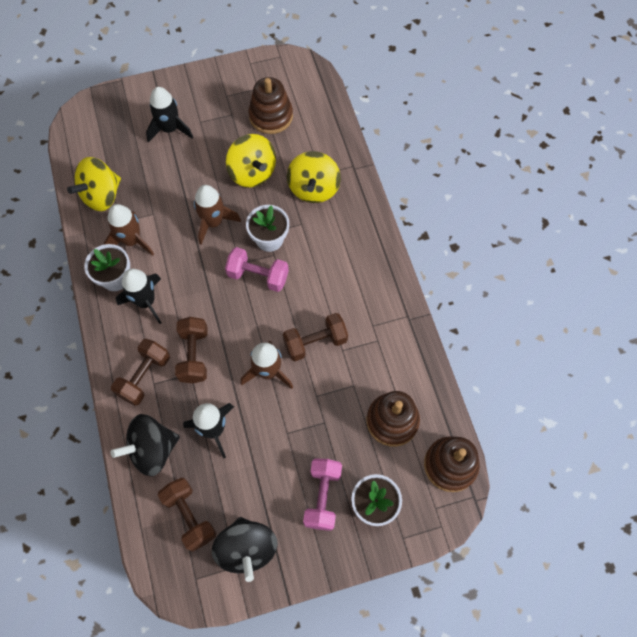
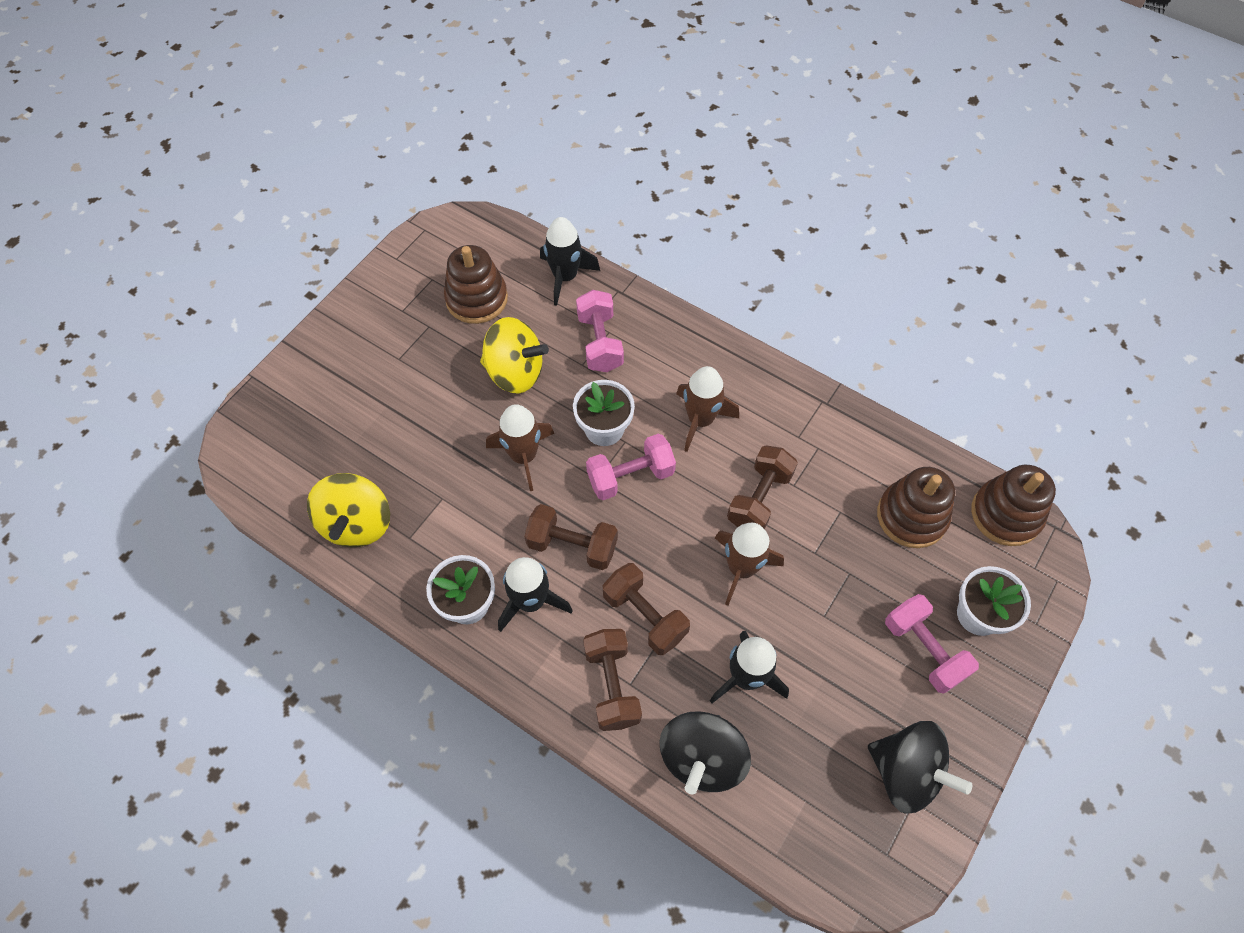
camera: 40 degrees left, 5 degrees down
brown rocket [104,204,154,256] -> brown rocket moved to [676,366,739,452]
black rocket [146,87,193,143] -> black rocket moved to [540,217,600,306]
brown dumbbell [158,478,216,552] -> brown dumbbell moved to [524,504,618,570]
yellow spinning top [287,151,341,203] -> pink dumbbell [576,290,624,372]

